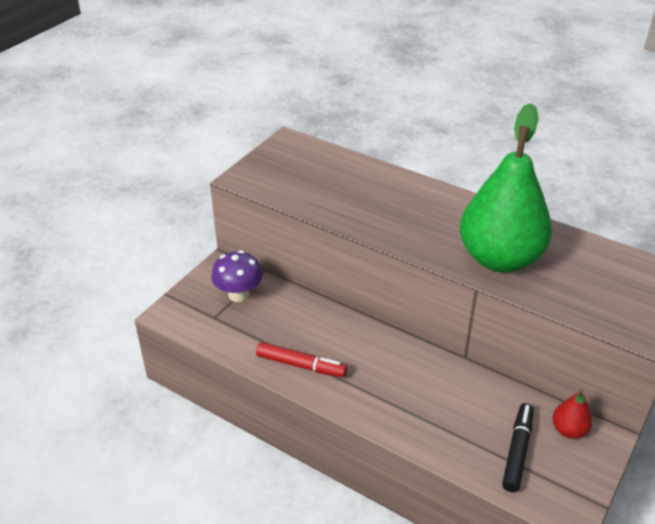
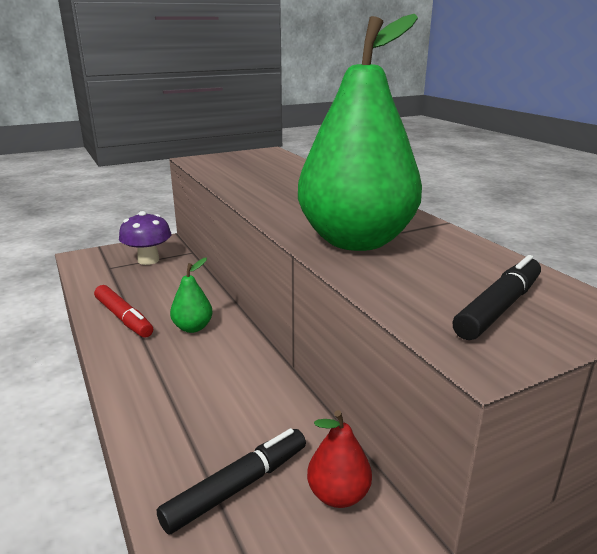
camera: 30 degrees right, 15 degrees down
none -> green pear [170,258,213,333]
none -> black marker [453,255,541,340]

